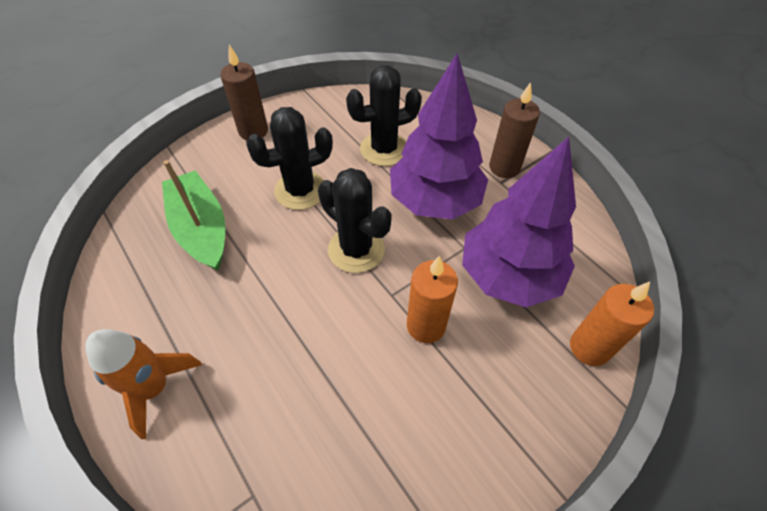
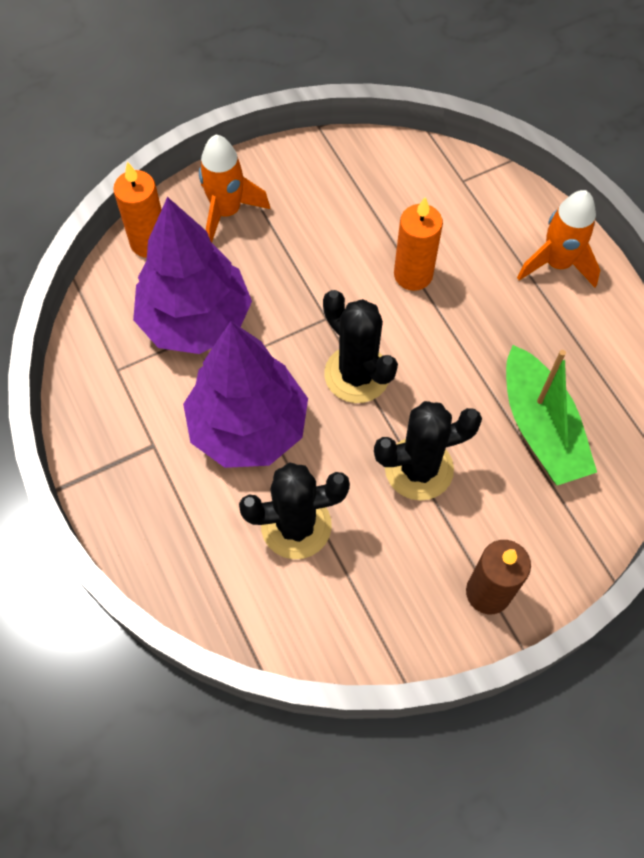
camera: 170 degrees left, 10 degrees up
orange candle [407,256,458,343] -> orange candle moved to [394,197,443,291]
brown candle [489,82,540,178] -> none
none -> orange rocket [199,135,270,242]

